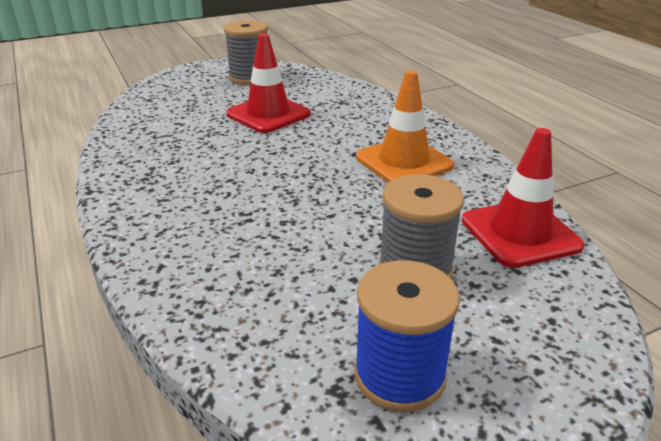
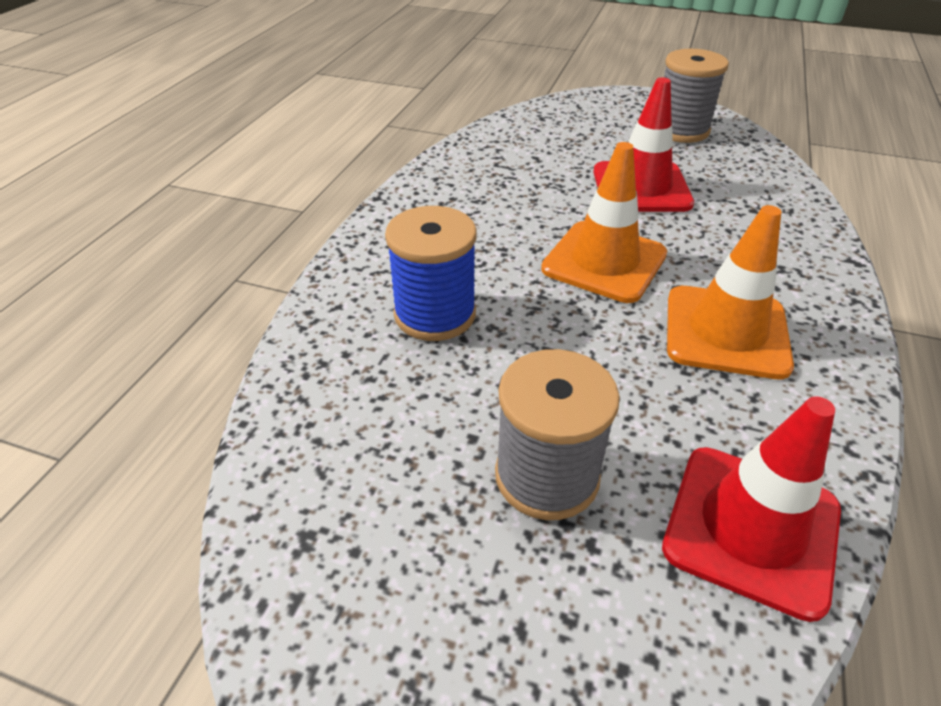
camera: 45 degrees right, 10 degrees up
blue spool [355,260,460,412] -> blue spool moved to [385,206,476,341]
none -> orange traffic cone [541,142,667,303]

